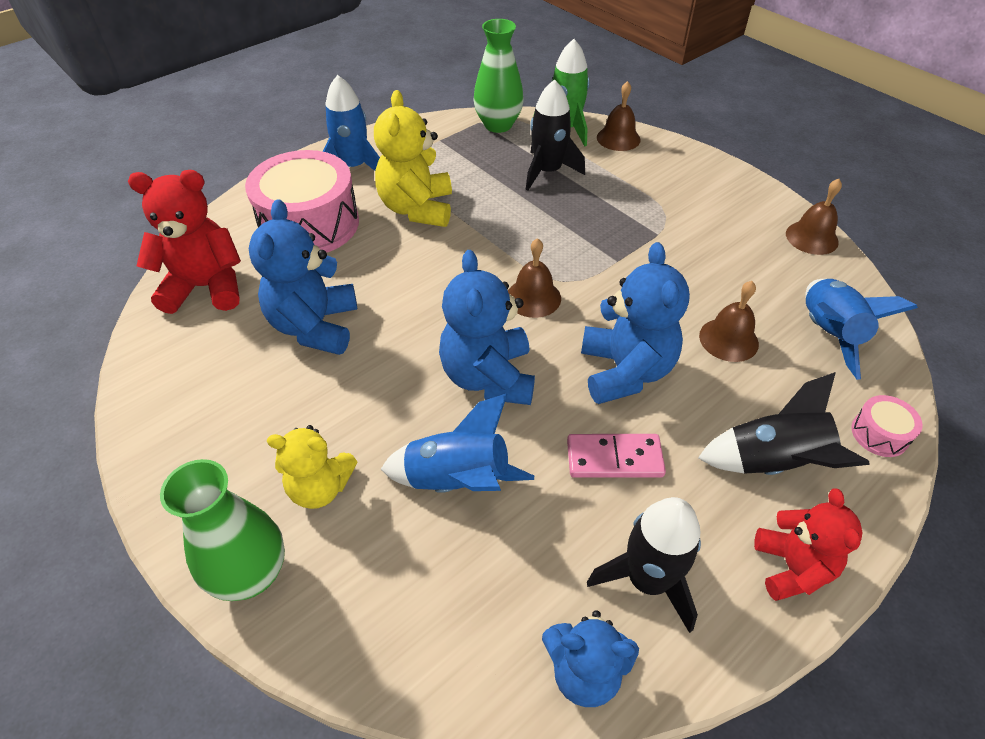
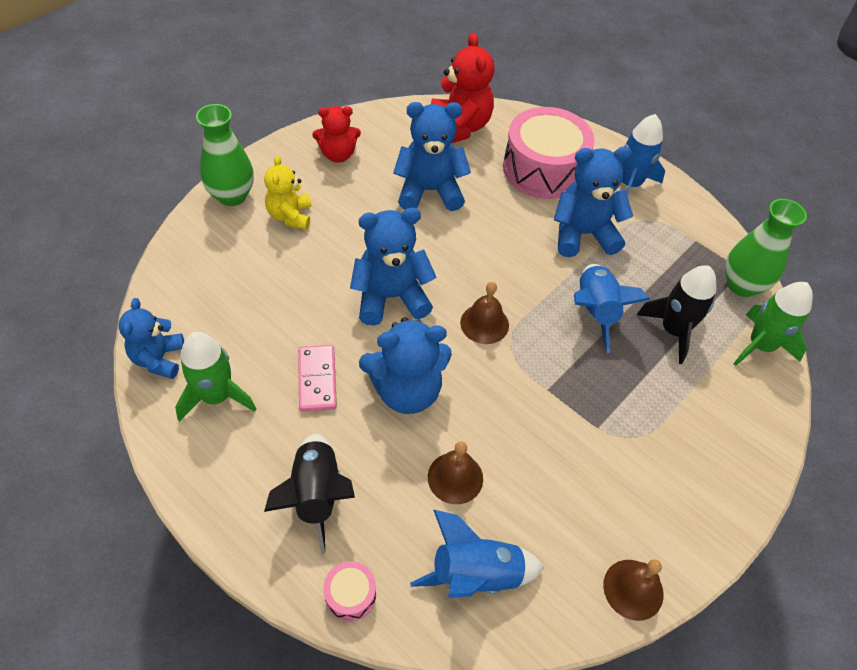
camera: 80 degrees right, 5 degrees up
yellow teddy bear [374,90,452,227] -> blue teddy bear [554,146,633,257]
blue rocket [381,394,534,493] -> blue rocket moved to [574,264,650,353]
black rocket [587,497,701,633] -> green rocket [175,332,256,422]
brown bell [597,81,641,151] -> none
red teddy bear [754,488,862,601] -> red teddy bear moved to [312,106,361,163]

